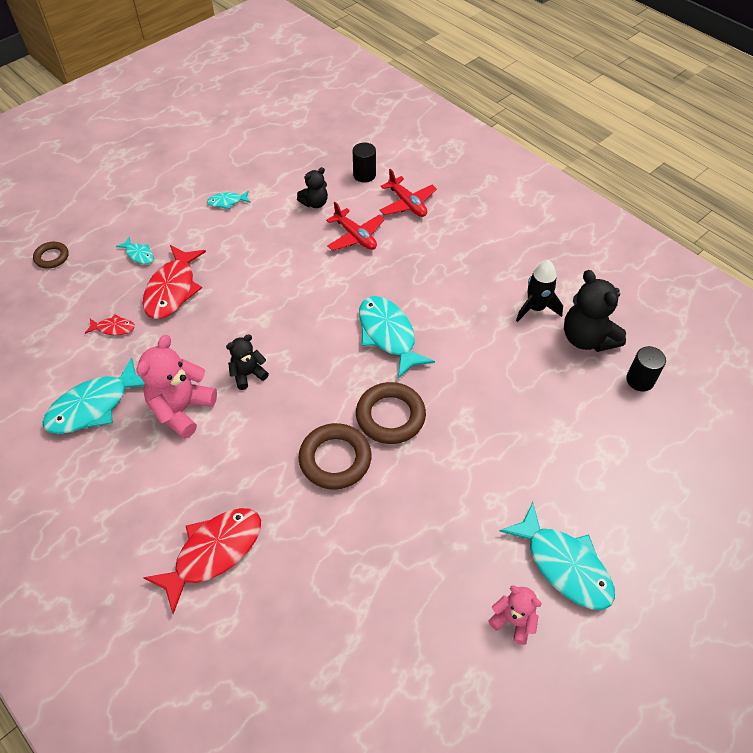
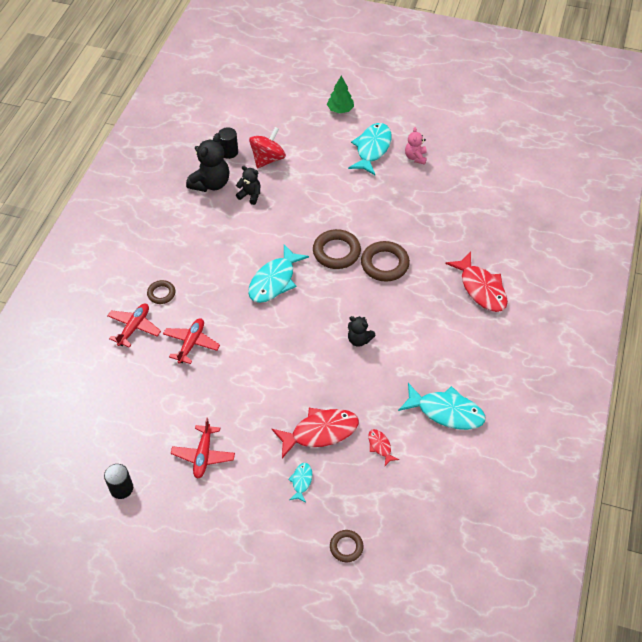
camera: 120 degrees left, 0 degrees up
pink teddy bear [137,335,217,439] -> none
red fish [143,508,261,614] -> red fish turned 135 degrees counterclockwise [445,252,508,312]
turquoise fish [207,191,251,209] -> red plane [171,418,235,479]
black teddy bear [297,167,328,208] -> black teddy bear moved to [236,166,260,205]
black cylinder [353,143,376,183] -> black cylinder moved to [104,464,133,499]
black rocket [516,260,563,322] -> none
none -> brown ring [147,280,176,304]
none -> red spinning top [249,127,286,168]
none -> green tree [327,76,354,113]

